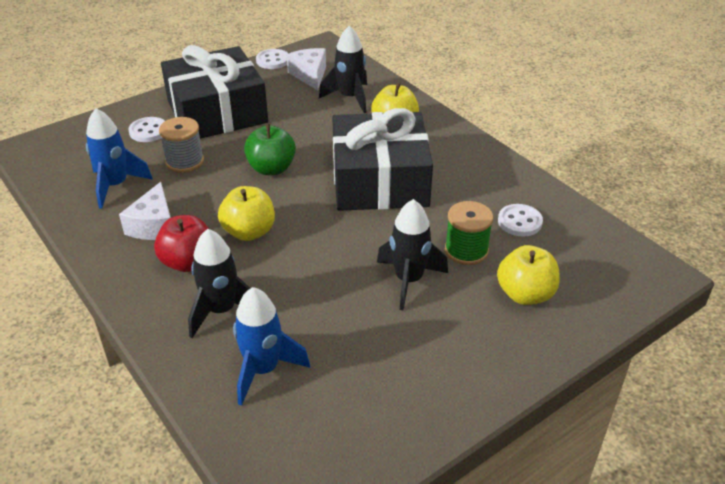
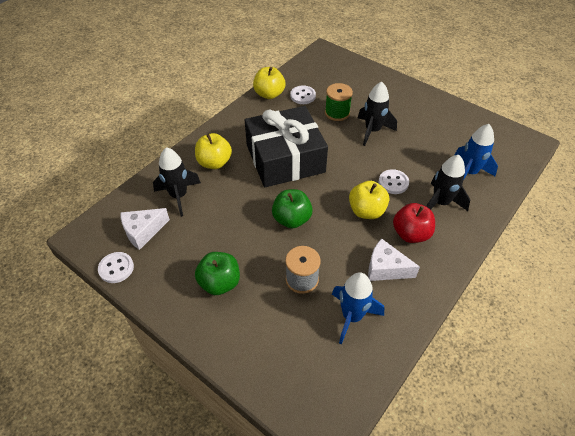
camera: 105 degrees left, 10 degrees up
white cheese [119,182,171,240] -> white cheese turned 150 degrees counterclockwise [368,239,420,281]
white button [128,117,165,142] -> white button moved to [379,169,409,194]
black gift [161,45,268,139] -> green apple [195,252,240,295]
yellow apple [497,245,560,305] -> yellow apple moved to [253,67,285,99]

